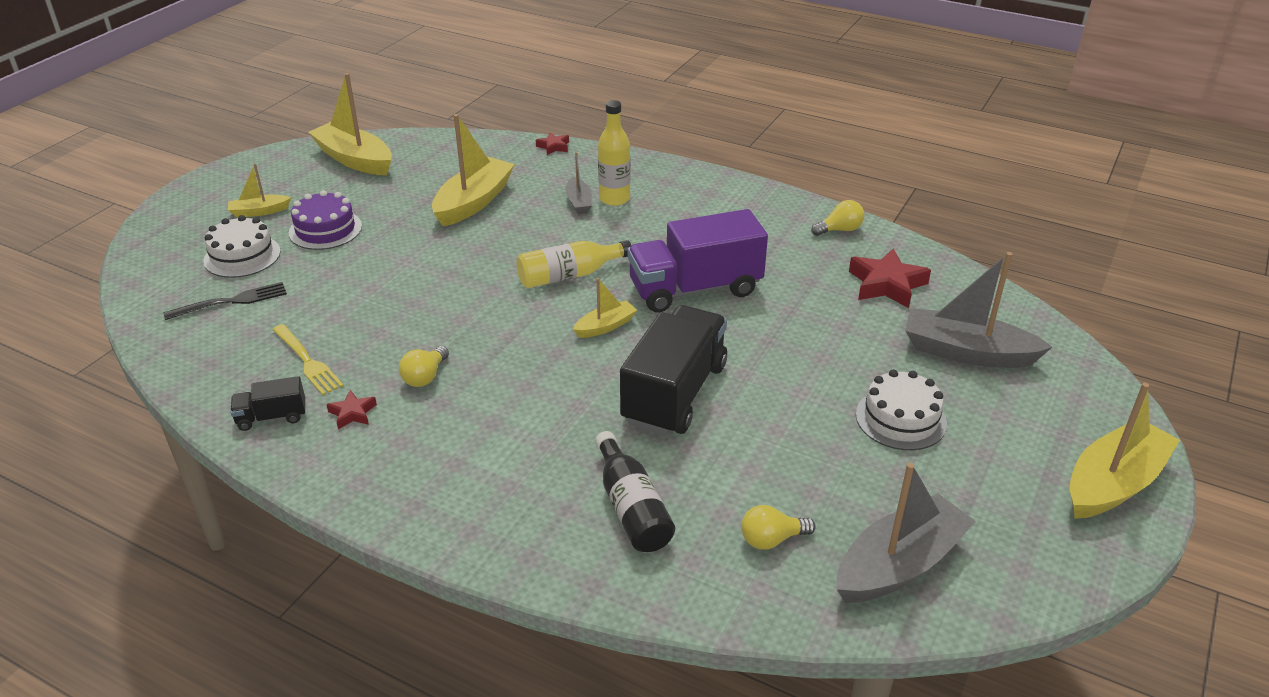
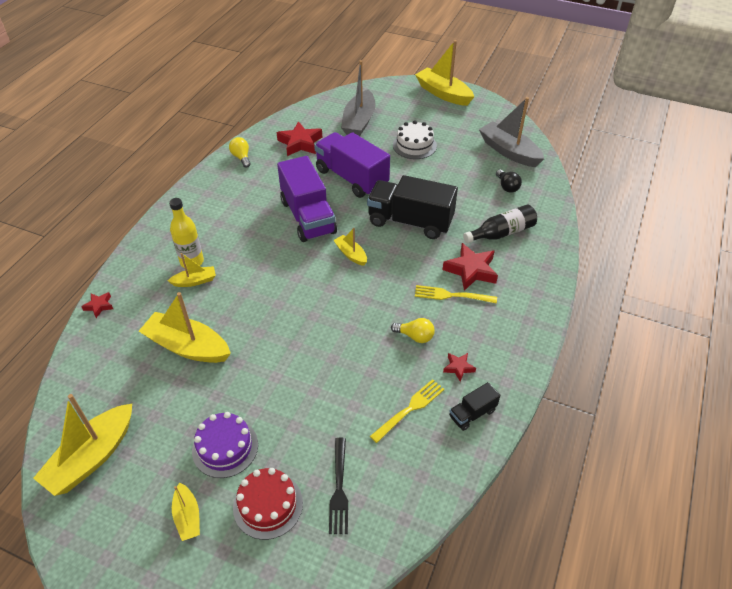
camera: 95 degrees left, 10 degrees up
black fork [163,282,287,320] -> black fork turned 150 degrees counterclockwise [329,438,348,534]
white cake [203,215,281,278] -> red cake [233,468,303,540]
black truck [230,376,305,431] -> black truck turned 75 degrees clockwise [449,382,500,431]
yellow bottle [516,240,631,288] -> none
grey boat [565,152,592,214] -> yellow boat [168,253,216,287]
yellow light bulb [741,505,816,550] -> black light bulb [496,170,522,193]
none -> purple truck [314,132,390,198]
none -> yellow fork [415,285,497,304]
none -> red star [443,243,498,291]

